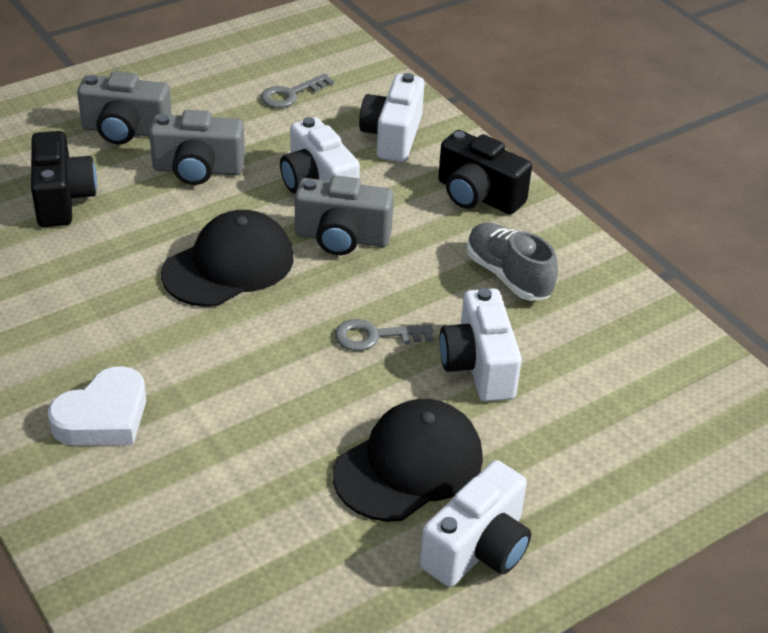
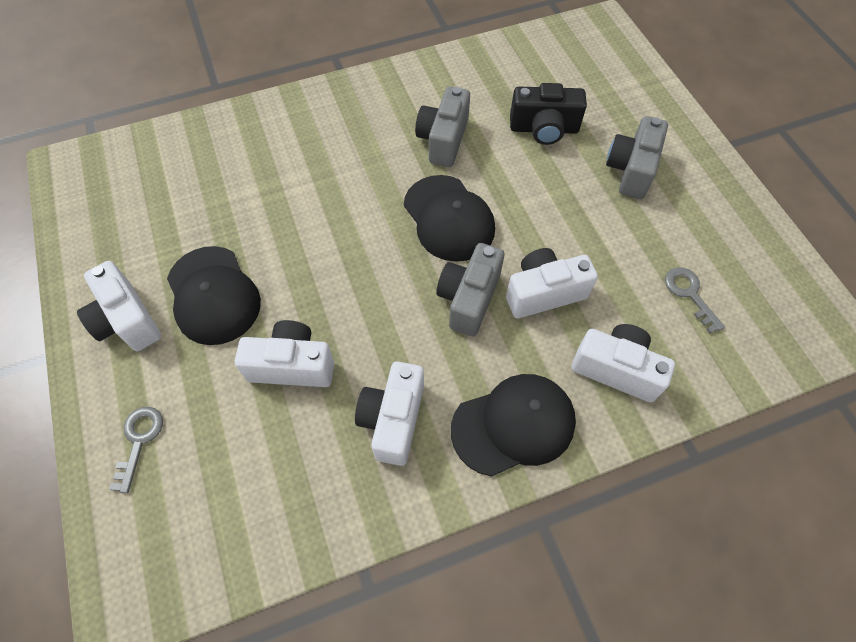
camera: 105 degrees right, 20 degrees up
white heart [48,366,146,446] -> none
grey camera [149,110,245,185] -> grey camera moved to [415,86,470,167]
grey key [335,319,433,351] -> grey key moved to [109,407,163,494]
black camera [438,130,532,214] -> black cap [451,374,576,477]
grey shoe [467,223,558,301] -> white camera [355,361,424,466]

